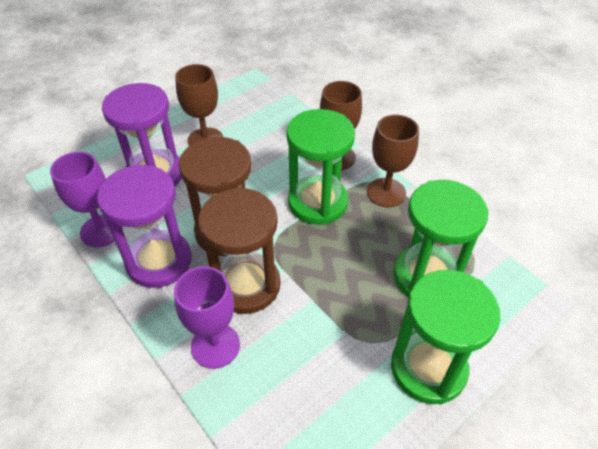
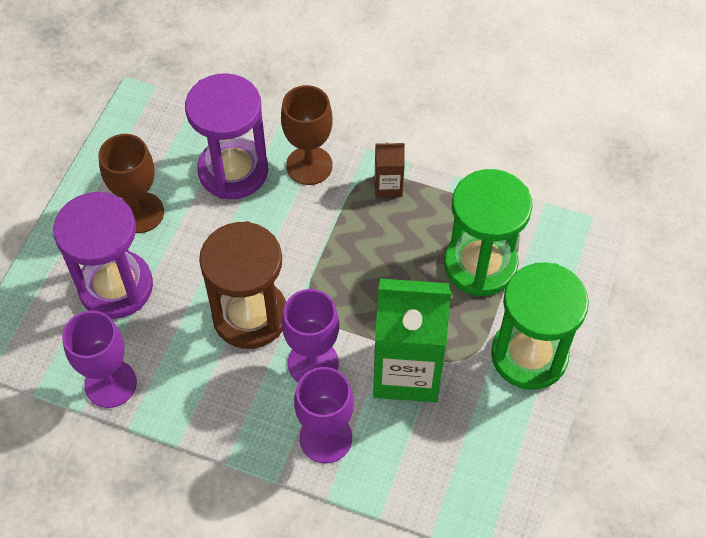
camera: 30 degrees left, 10 degrees up
purple hourglass [97,165,192,288] -> purple hourglass moved to [185,73,268,199]
brown hourglass [198,187,280,314] -> purple goblet [282,289,339,382]
green hourglass [286,109,355,225] -> none
brown goblet [367,115,419,207] -> brown carton [375,141,405,198]
none -> green carton [373,279,451,402]

